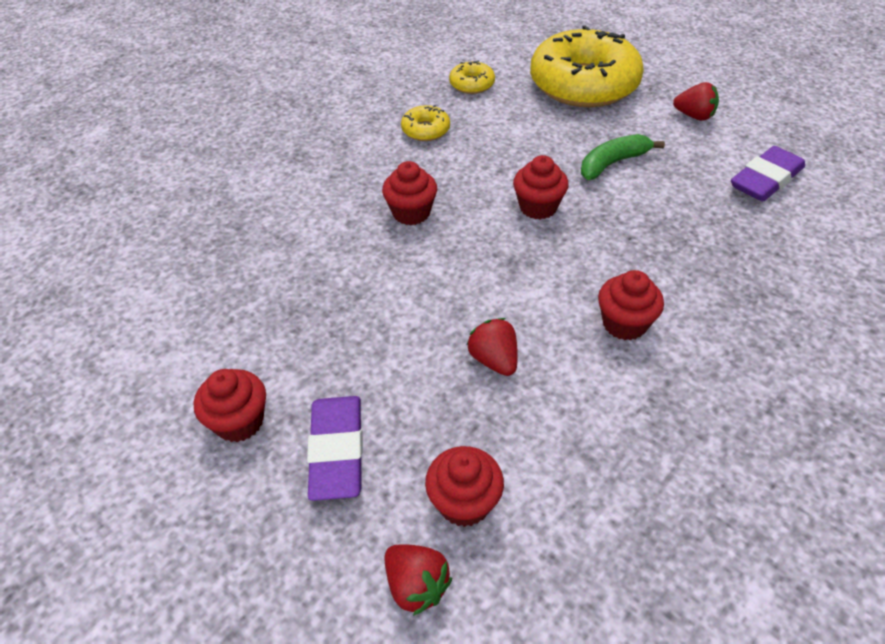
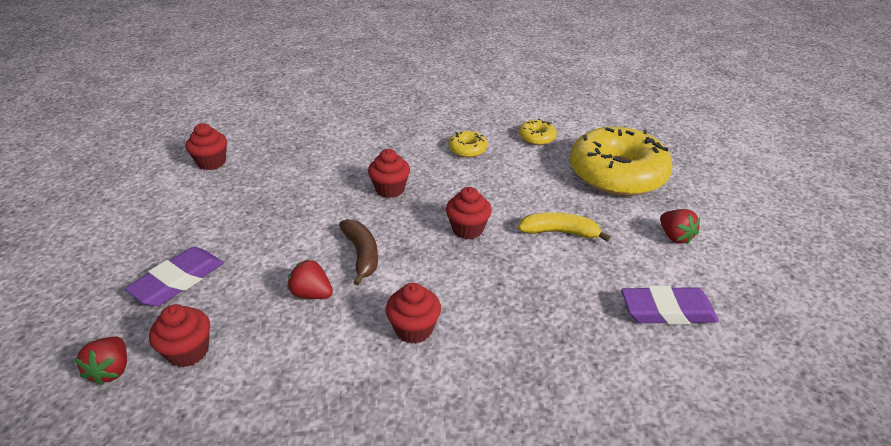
camera: 40 degrees right, 10 degrees down
red cupcake [194,369,266,442] -> red cupcake moved to [186,123,227,170]
red strawberry [467,318,518,376] -> red strawberry turned 75 degrees counterclockwise [287,259,333,299]
green banana [581,134,665,180] -> yellow banana [518,212,611,242]
none -> brown banana [339,219,378,285]

